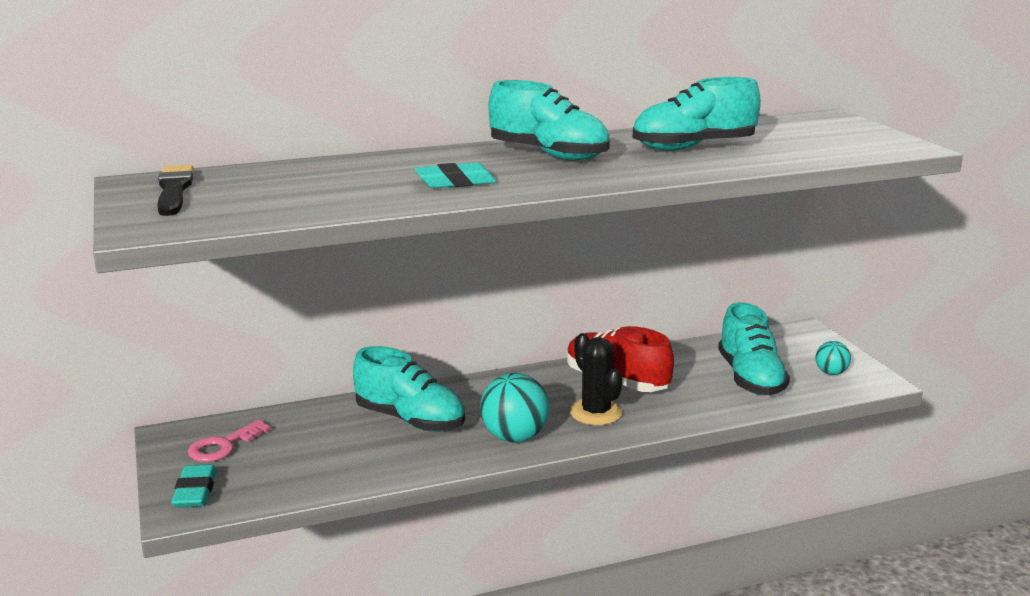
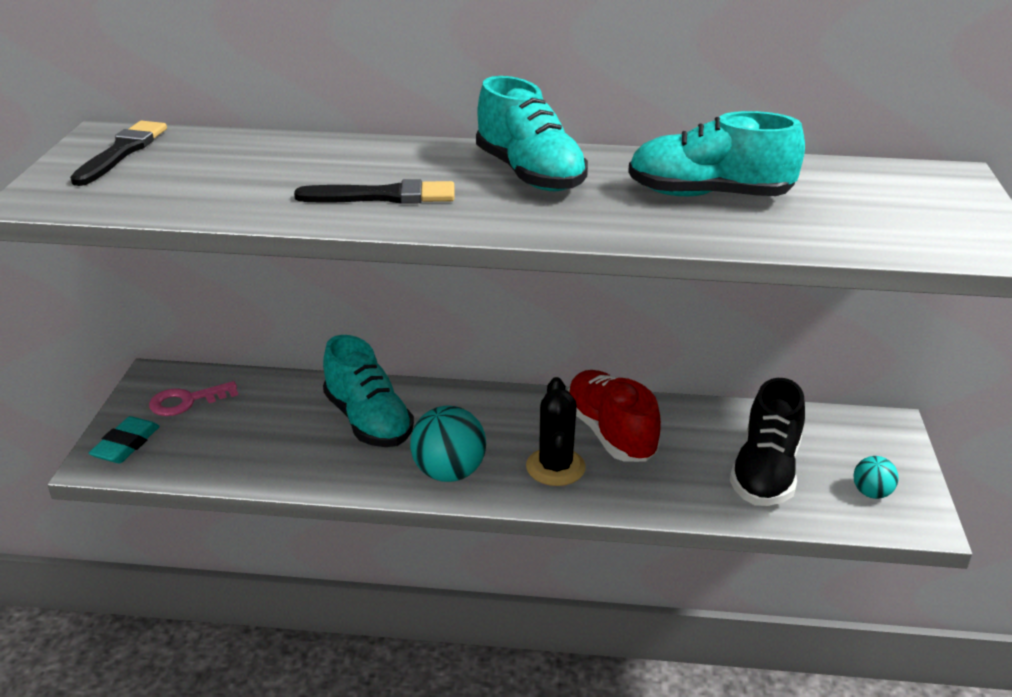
camera: 25 degrees right, 10 degrees up
turquoise eraser [415,163,497,188] -> black brush [294,179,455,204]
turquoise shoe [718,302,790,395] -> black shoe [730,378,805,506]

